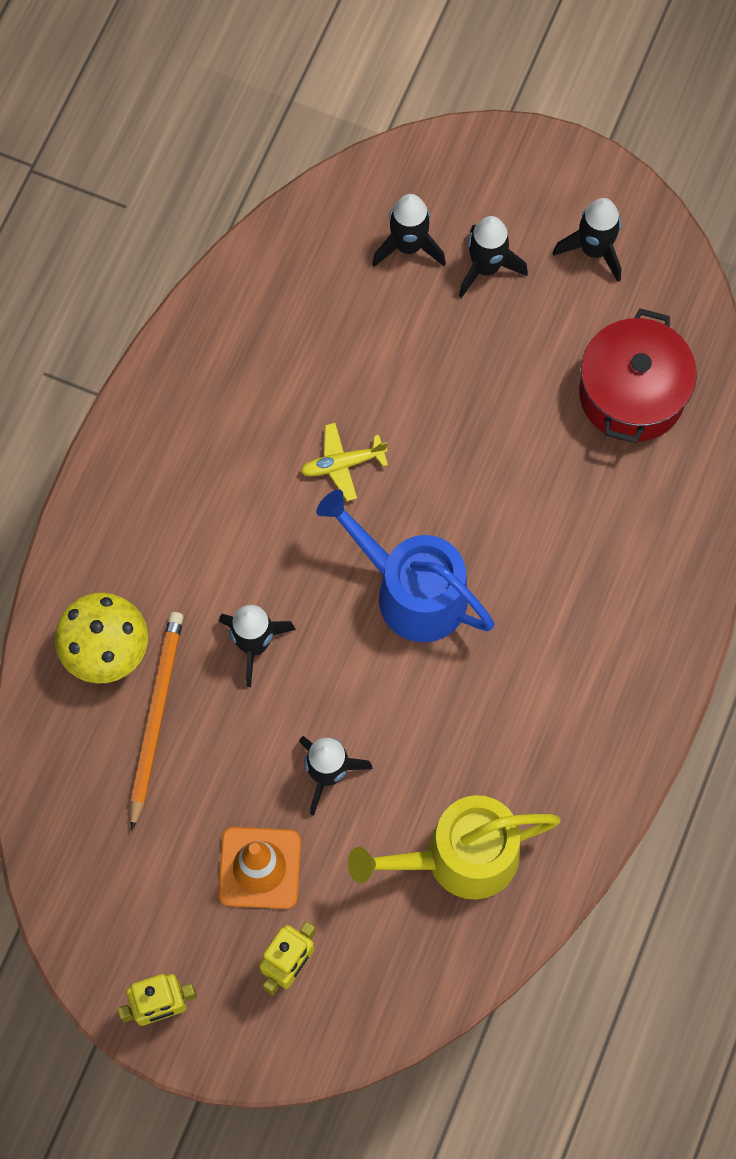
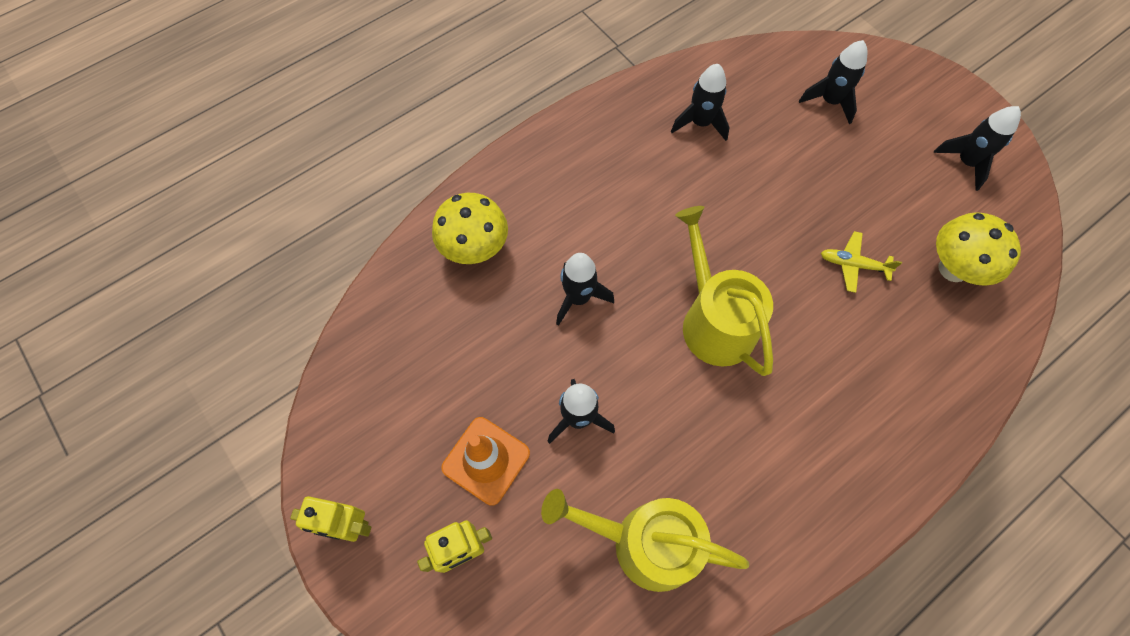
camera: 30 degrees right, 5 degrees down
orange pencil [130,612,183,831] -> none
yellow plane [300,423,388,501] -> yellow plane moved to [821,231,902,293]
blue watering can [316,490,495,642] -> yellow watering can [675,206,773,376]
black rocket [459,216,528,298] -> black rocket moved to [671,64,730,141]
red pot [579,308,697,443] -> yellow mushroom [936,212,1021,286]

